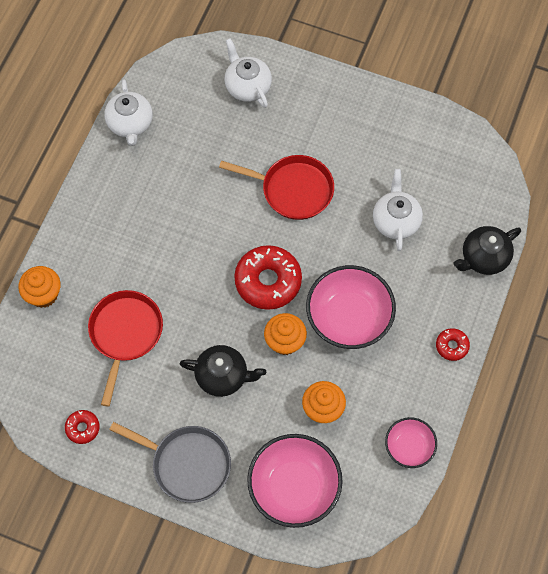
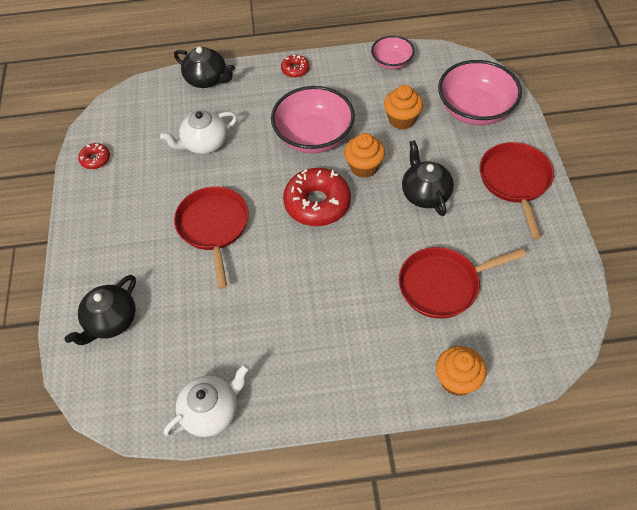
camera: 115 degrees left, 10 degrees down
red donut [65,410,100,444] -> red donut moved to [78,143,110,169]
grey pan [109,422,231,503] -> red pan [479,142,554,239]
white teapot [224,38,272,108] -> black teapot [64,275,136,345]

